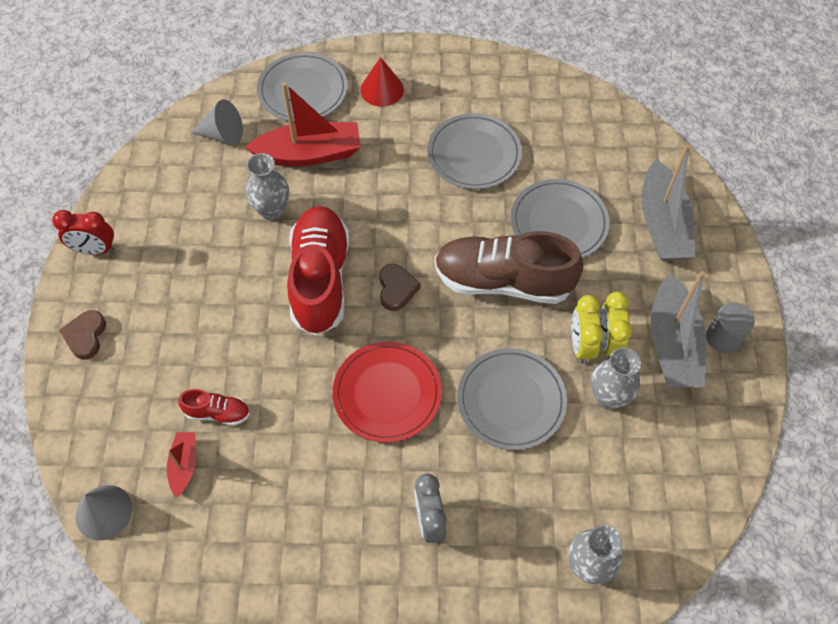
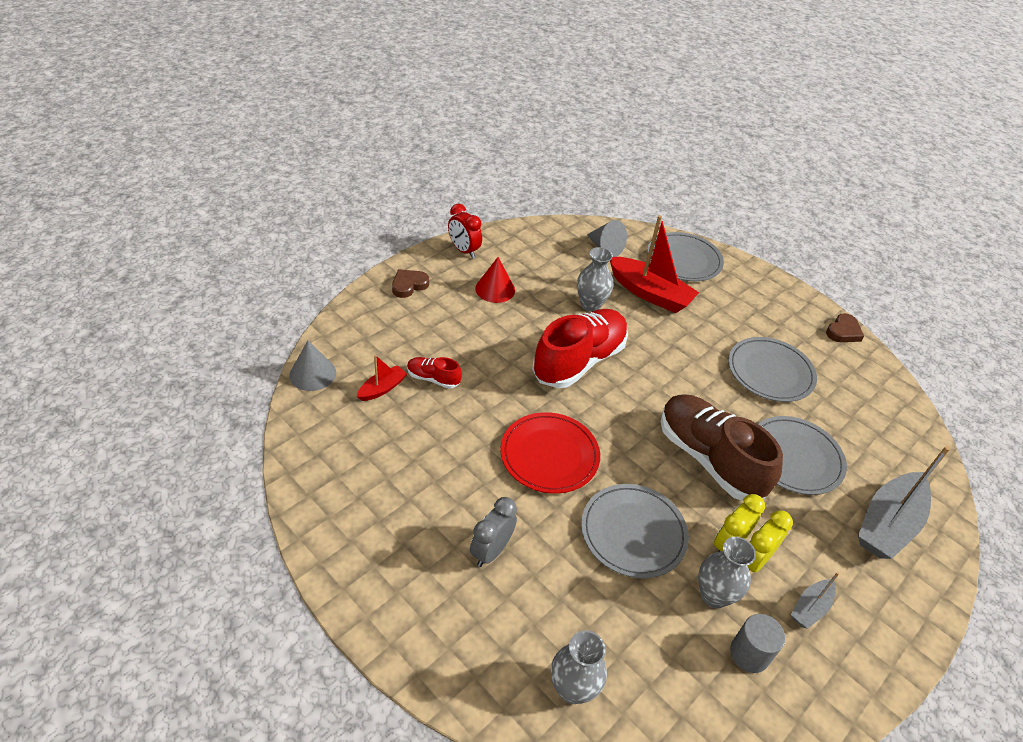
camera: 40 degrees right, 15 degrees down
red shoe [178,389,250,426] -> red shoe turned 150 degrees clockwise [407,357,462,389]
red cone [360,57,404,107] -> red cone moved to [475,257,515,303]
brown heart [379,264,420,311] -> brown heart moved to [826,313,864,342]
grey boat [651,271,706,388] -> grey boat [791,572,839,629], size x0.50
grey cylinder [706,302,755,353] -> grey cylinder moved to [730,614,785,673]

